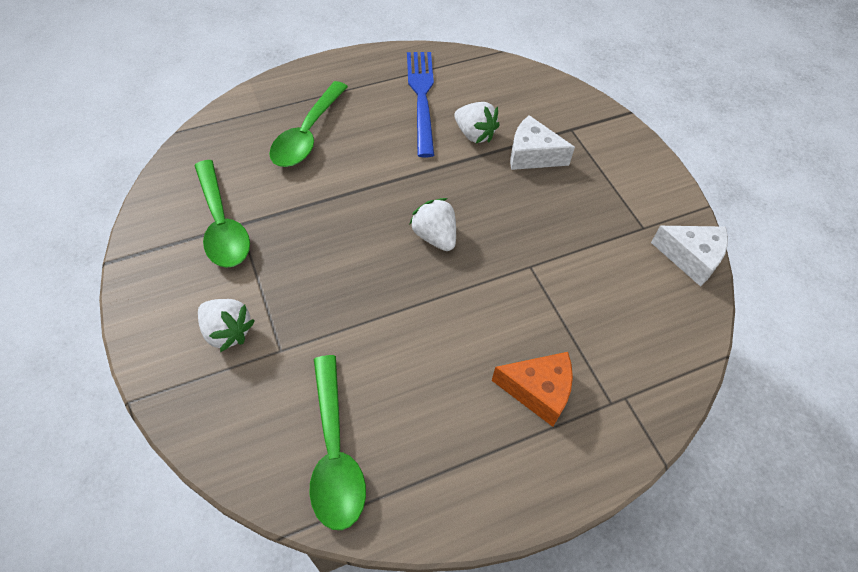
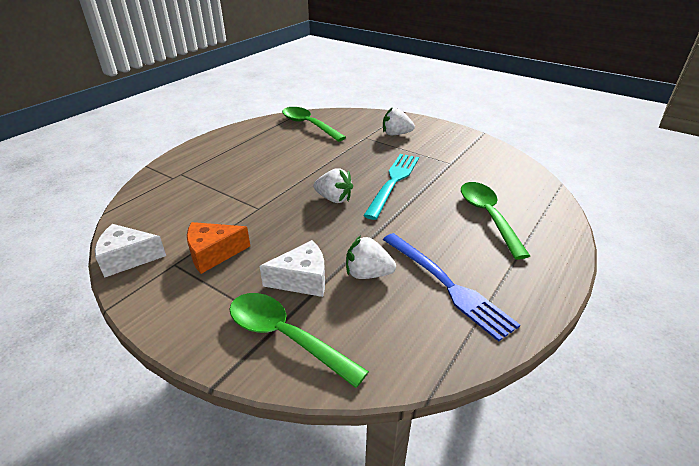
camera: 150 degrees right, 20 degrees down
green spoon [194,160,250,268] -> green spoon moved to [230,293,369,388]
orange cheese [492,352,573,427] -> orange cheese moved to [187,222,250,274]
none -> turquoise fork [363,154,419,220]

